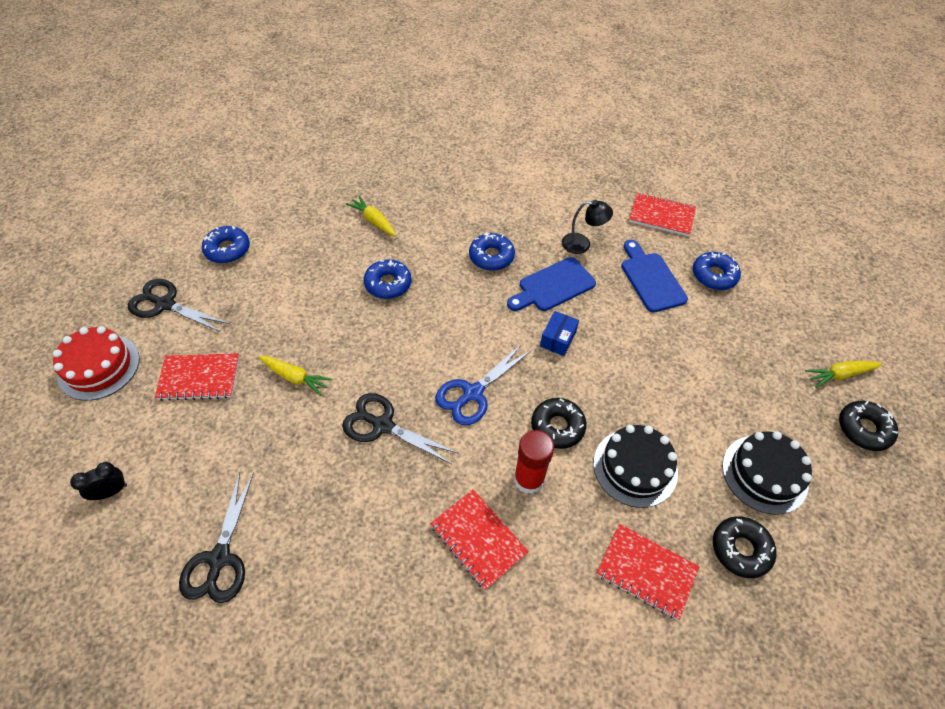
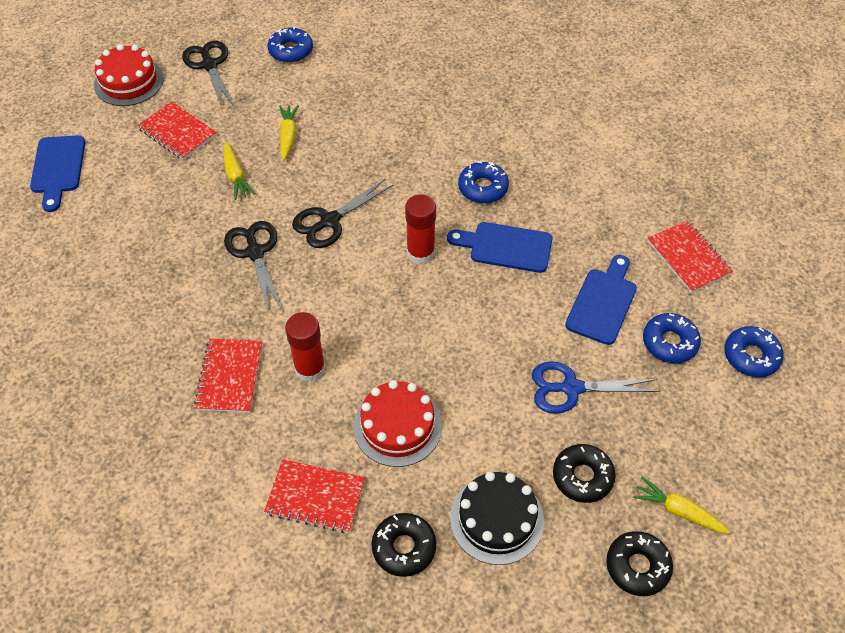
camera: 45 degrees right, 0 degrees up
black clock [70,462,127,500] -> blue cutting board [30,135,85,212]
black scissors [179,472,254,603] -> black scissors moved to [292,179,393,248]
yellow carrot [346,195,396,237] -> yellow carrot moved to [279,105,299,161]
blue donut [364,259,412,299] -> blue donut moved to [724,326,784,377]
blue scissors [435,344,532,425] -> blue scissors moved to [532,361,660,414]
black donut [531,398,587,449] -> black donut moved to [553,444,616,503]
blue box [540,311,579,356] -> none
black lamp [562,200,613,254] -> none
black cake [593,425,678,508] -> red cake [354,380,442,467]
red notebook [596,524,700,620] -> red notebook turned 60 degrees counterclockwise [264,459,365,533]
none -> red glue stick [405,194,436,264]

